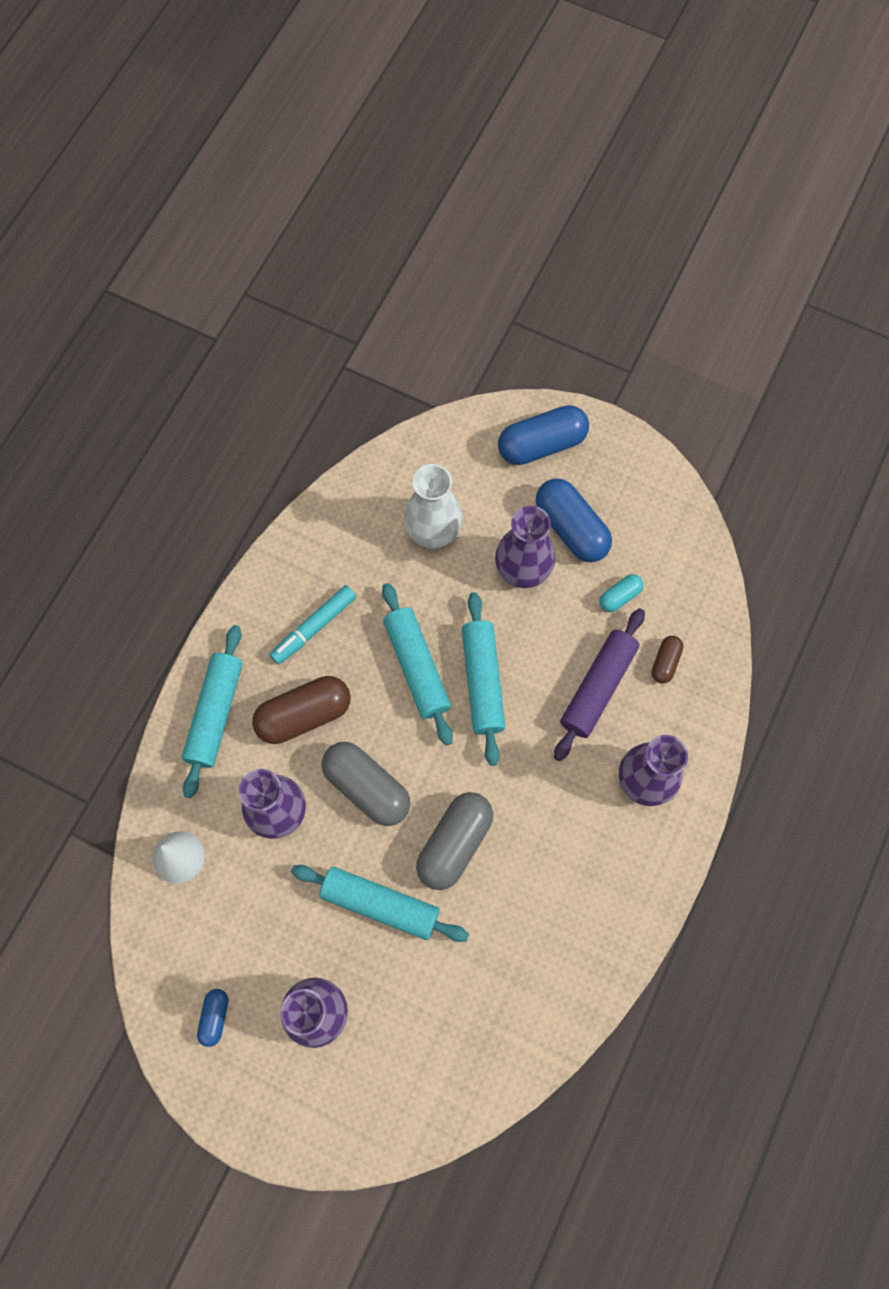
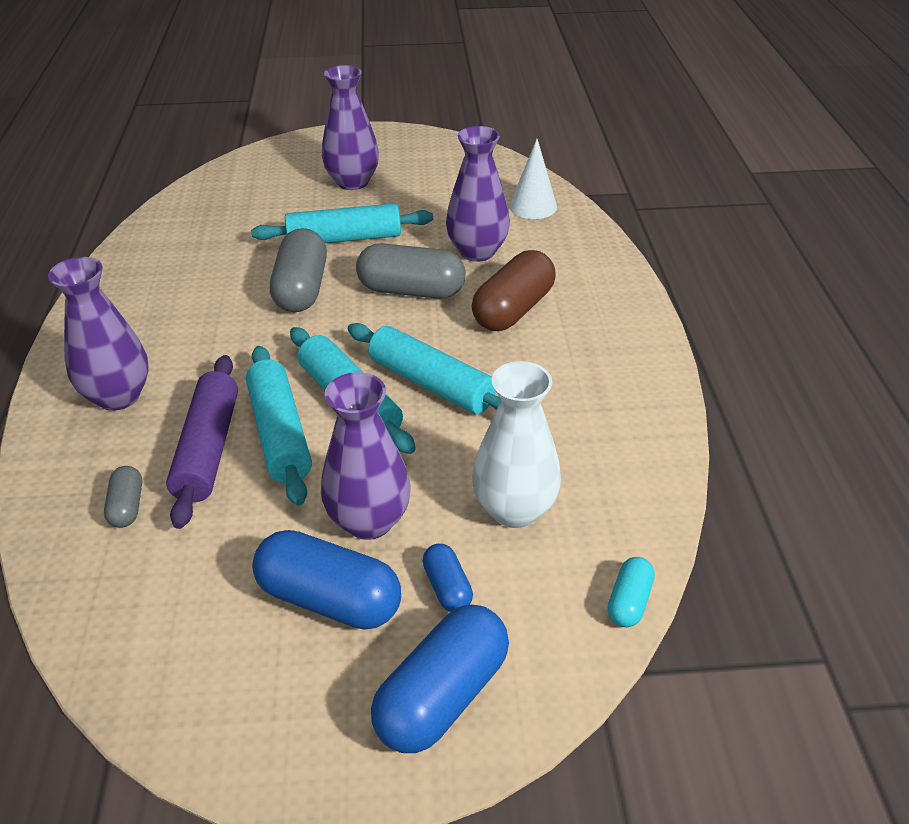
camera: 150 degrees right, 30 degrees down
turquoise rolling pin [182,625,243,798] -> turquoise rolling pin moved to [246,346,312,506]
blue capsule [197,989,228,1047] -> blue capsule moved to [422,544,473,612]
turquoise marker [270,585,356,664] -> none
turquoise capsule [599,574,643,612] -> turquoise capsule moved to [608,557,655,627]
brown capsule [652,636,683,683] -> grey capsule [104,466,142,528]

